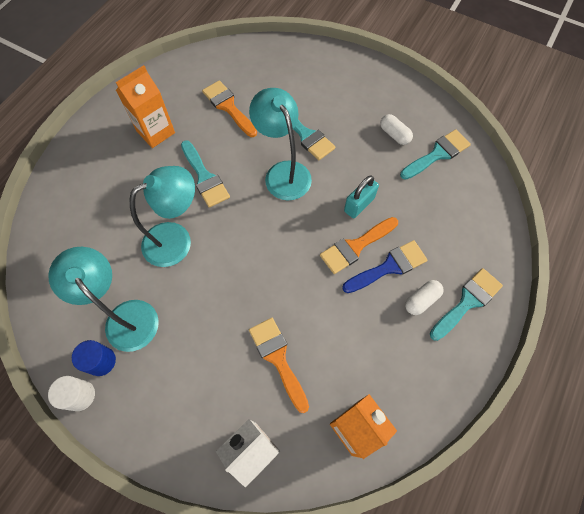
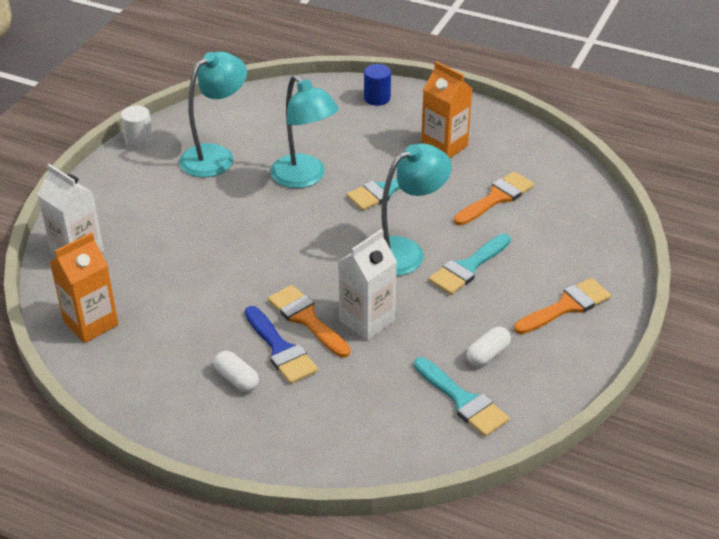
camera: 85 degrees right, 25 degrees down
blue cylinder [72,340,116,376] -> blue cylinder moved to [364,64,391,106]
orange brush [249,318,309,413] -> orange brush moved to [514,278,611,334]
turquoise padlock [344,175,379,218] -> white carton [338,229,397,340]
turquoise brush [430,268,503,341] -> none

